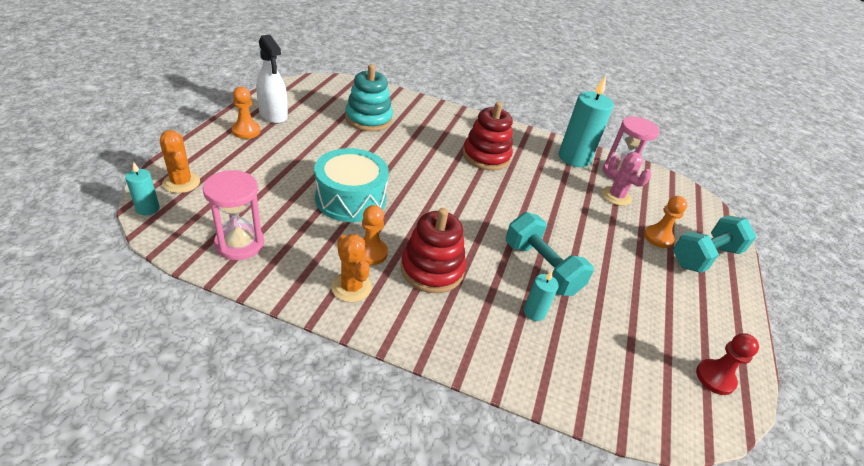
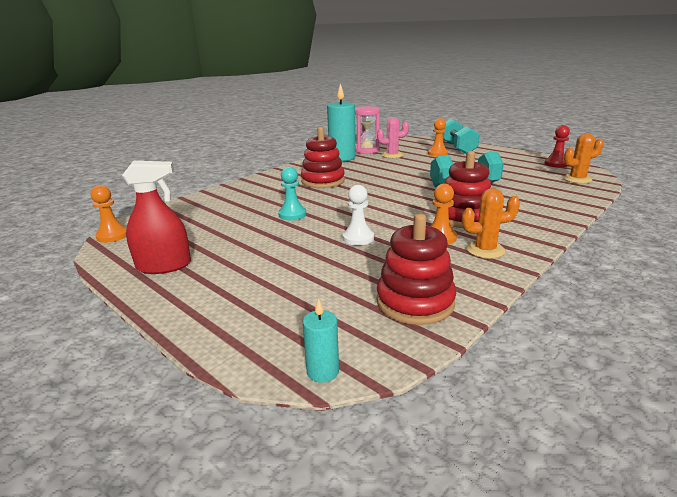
camera: 60 degrees left, 15 degrees down
orange cactus [160,130,200,193] -> orange cactus moved to [563,133,604,184]
pink hourglass [203,170,264,260] -> red stacking toy [376,214,456,325]
orange pawn [232,87,260,139] -> orange pawn moved to [90,185,127,243]
white spray bottle [256,35,288,124] -> red spray bottle [122,161,191,274]
turquoise drum [314,148,389,222] -> white pawn [343,185,374,245]
turquoise stacking toy [345,64,393,131] -> none
turquoise candle [524,271,559,321] -> none
none -> turquoise pawn [278,167,306,220]

